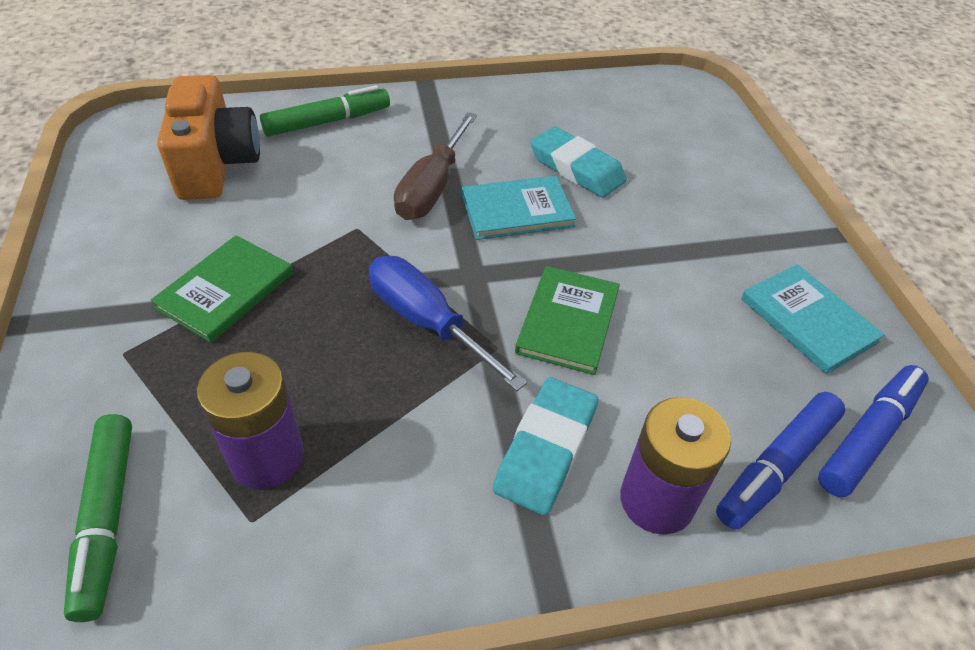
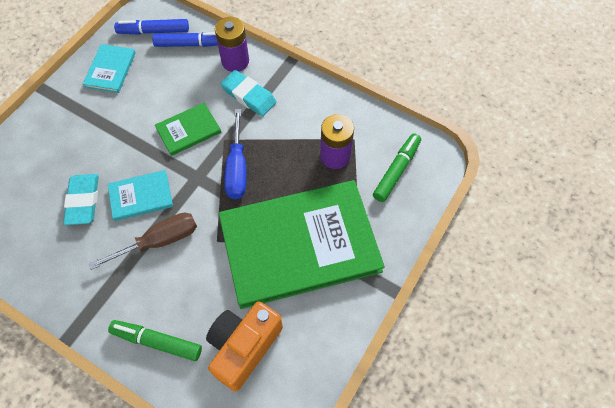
camera: 135 degrees left, 15 degrees up
green book [151,235,293,343] -> green book [219,180,385,309], size x2.35
turquoise book [462,176,576,240] -> turquoise book turned 45 degrees counterclockwise [108,170,173,221]
turquoise eraser [493,377,598,515] -> turquoise eraser turned 60 degrees clockwise [221,70,277,116]

